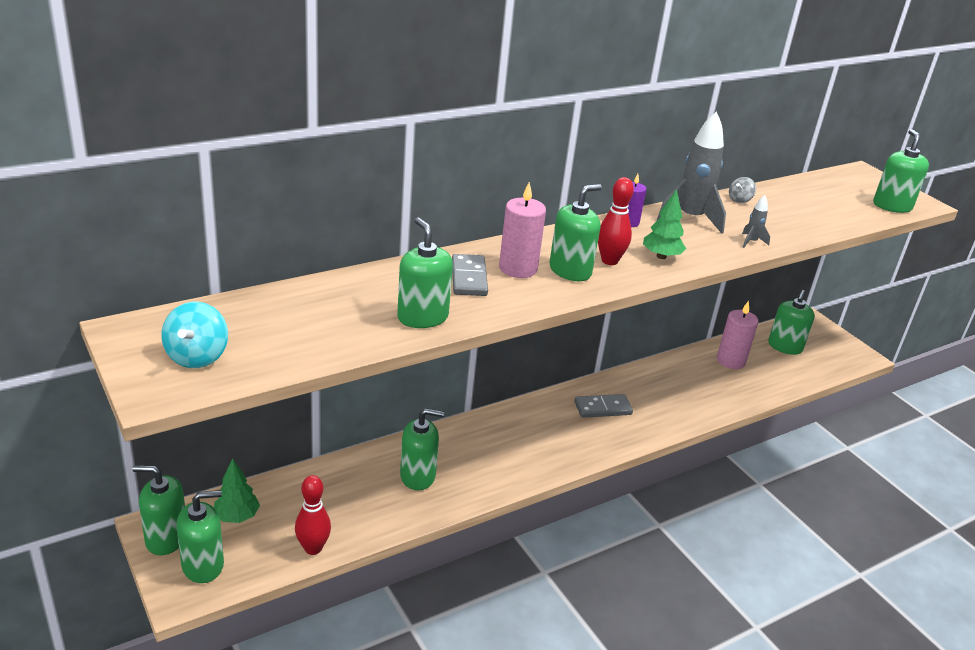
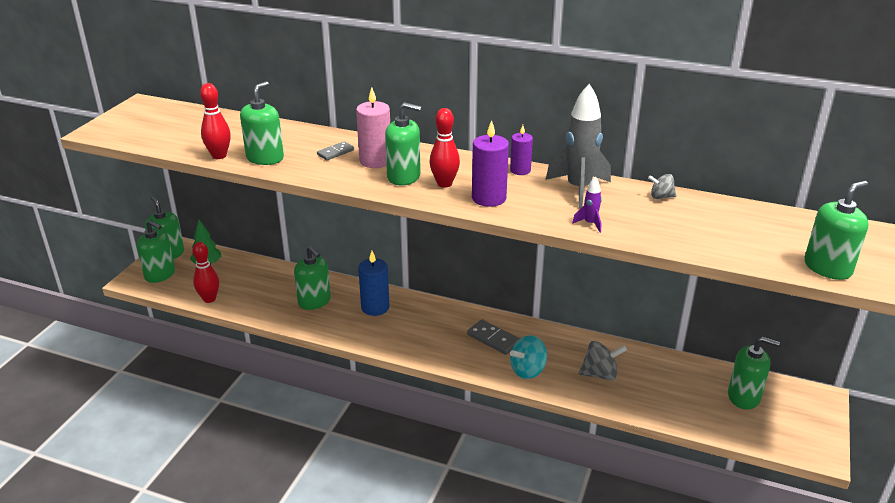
camera: 55 degrees right, 0 degrees up
turquoise spinning top [161,302,228,368] -> turquoise spinning top moved to [510,335,547,379]
grey domino [452,254,488,296] -> grey domino [317,141,354,160], size x0.65
green tree [643,189,686,259] -> purple candle [472,120,509,207]
pink candle [717,301,758,369] -> none
grey rocket [742,195,770,248] -> purple rocket [572,177,602,233]
green soap dispenser [768,290,815,355] -> green soap dispenser turned 150 degrees counterclockwise [728,337,780,410]
none -> red bowling pin [200,83,231,159]
none -> blue candle [358,251,390,316]
none -> grey spinning top [579,341,627,381]

